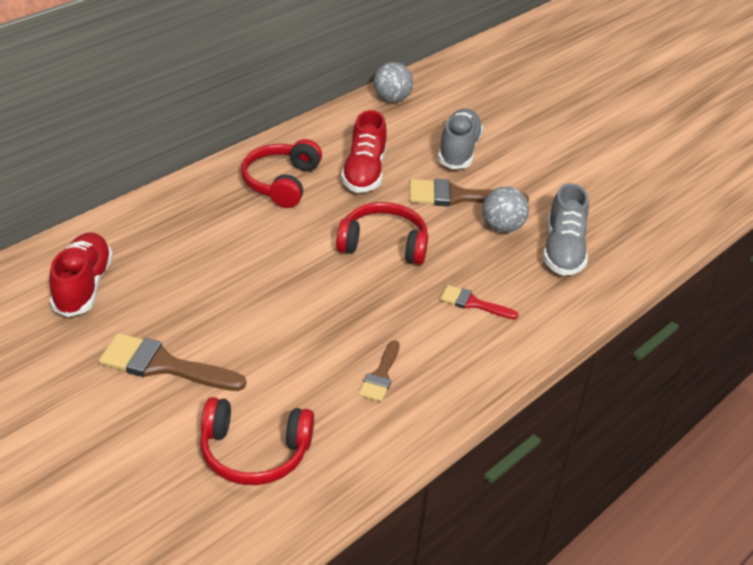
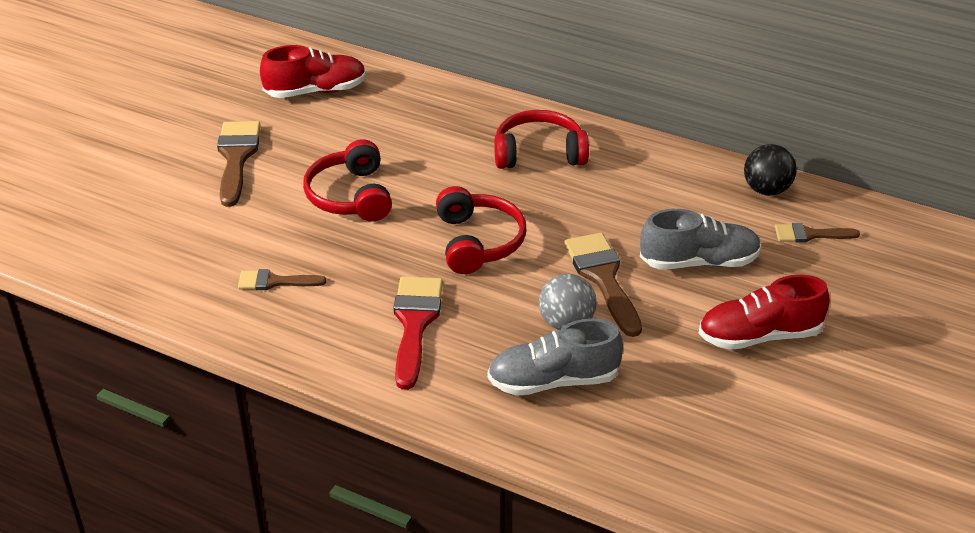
camera: 75 degrees right, 0 degrees up
red headphones [200,397,314,485] -> red headphones moved to [303,139,392,222]
red shoe [341,110,387,193] -> red shoe moved to [699,275,830,350]
grey ball [374,62,413,103] -> black ball [744,144,797,196]
red brush [440,285,519,319] -> red brush [393,276,443,390], size x1.71
none -> brown brush [775,223,860,243]

